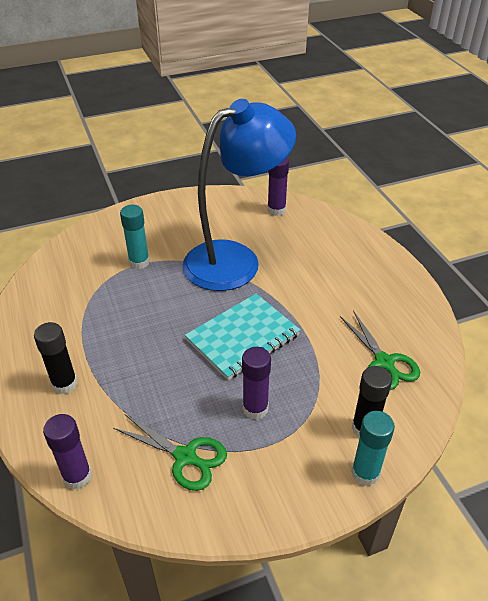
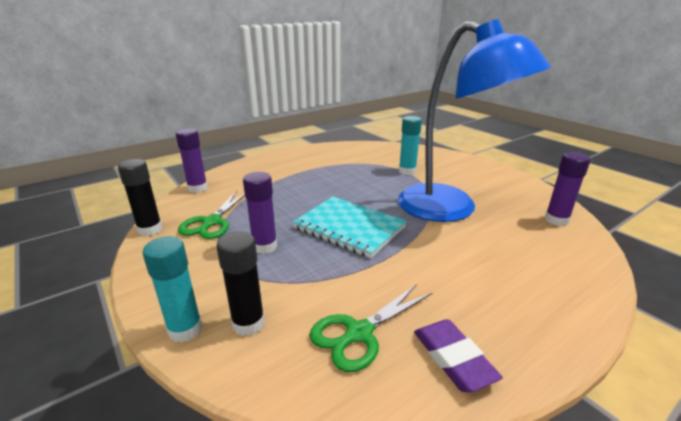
camera: 75 degrees right, 15 degrees down
black glue stick [34,322,77,394] -> black glue stick moved to [118,159,162,236]
none -> purple eraser [414,319,503,392]

